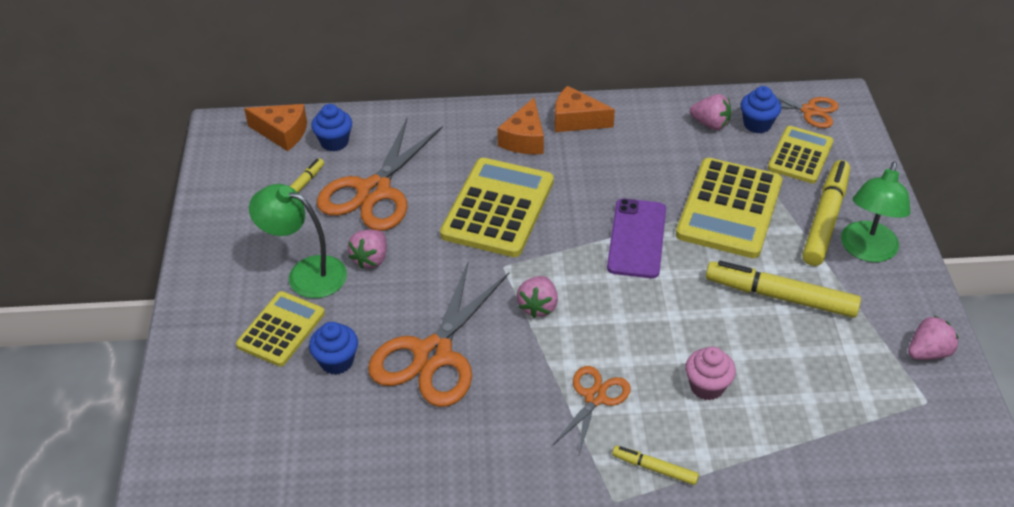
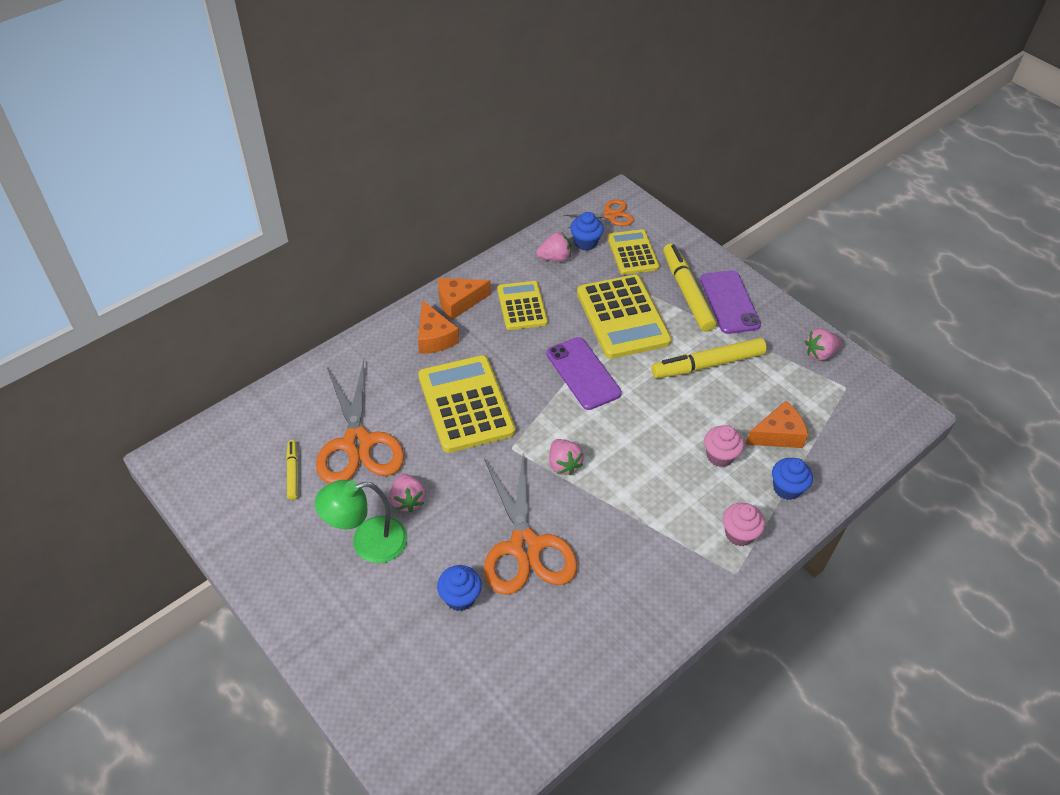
camera: 40 degrees left, 5 degrees up
yellow calculator [236,291,325,367] -> yellow calculator moved to [497,281,548,330]
orange cheese [244,104,307,151] -> orange cheese moved to [745,401,808,448]
blue cupcake [311,104,352,152] -> blue cupcake moved to [772,458,813,500]
orange scissors [553,366,631,454] -> none
yellow marker [612,446,699,485] -> pink cupcake [723,503,765,546]
green lamp [841,161,910,262] -> purple phone [700,270,761,334]
pink strawberry [908,316,959,360] -> pink strawberry turned 135 degrees counterclockwise [805,329,841,361]

